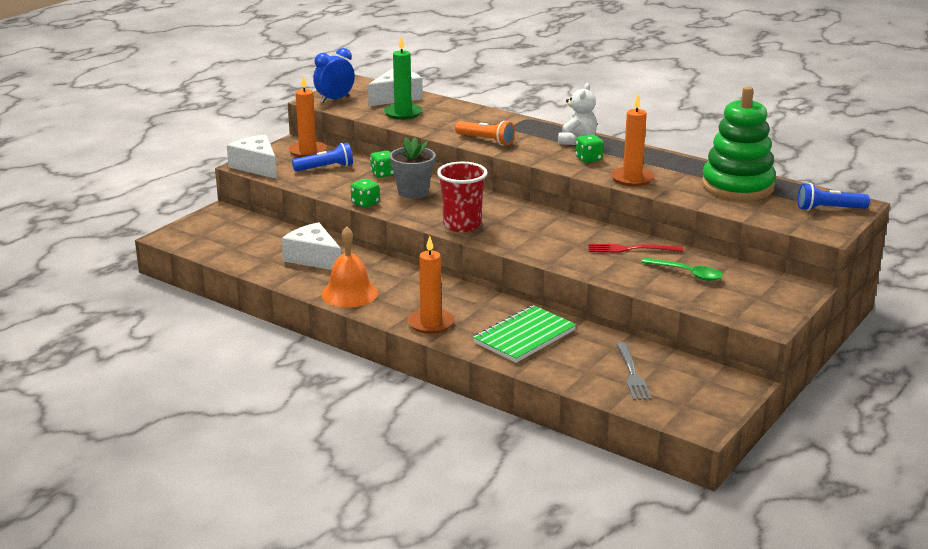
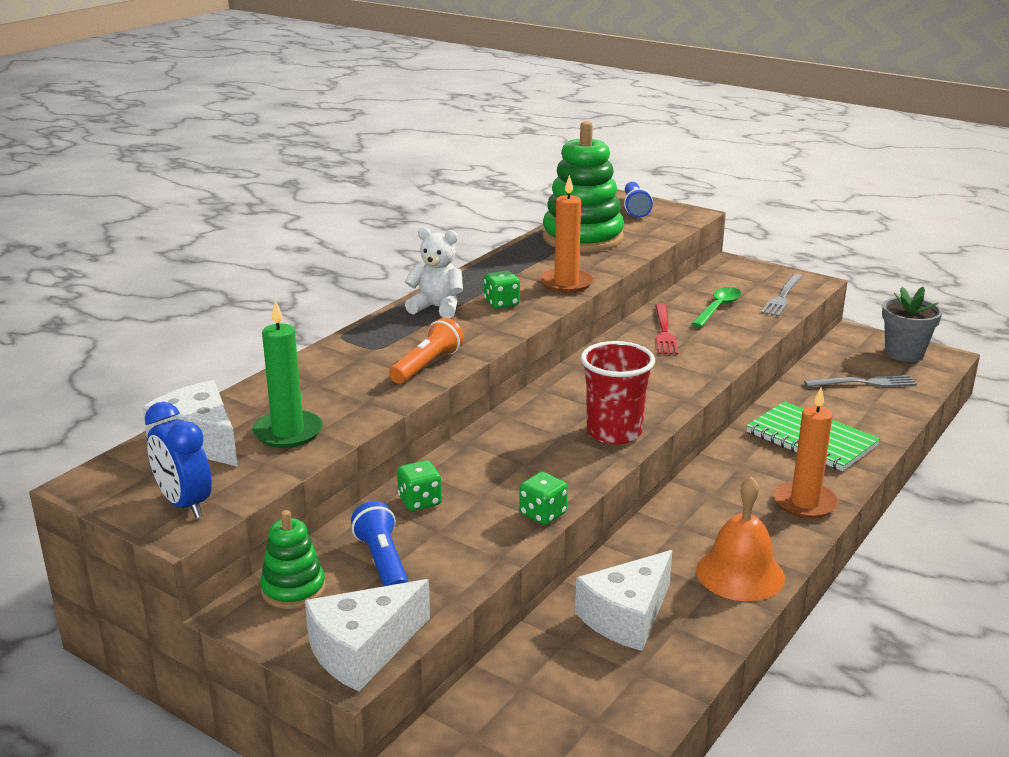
camera: 90 degrees left, 0 degrees up
orange candle [288,75,327,158] -> green stacking toy [260,510,326,609]
grey flower pot [389,138,436,199] -> grey flower pot moved to [882,287,943,362]
none -> grey fork [761,274,803,316]

